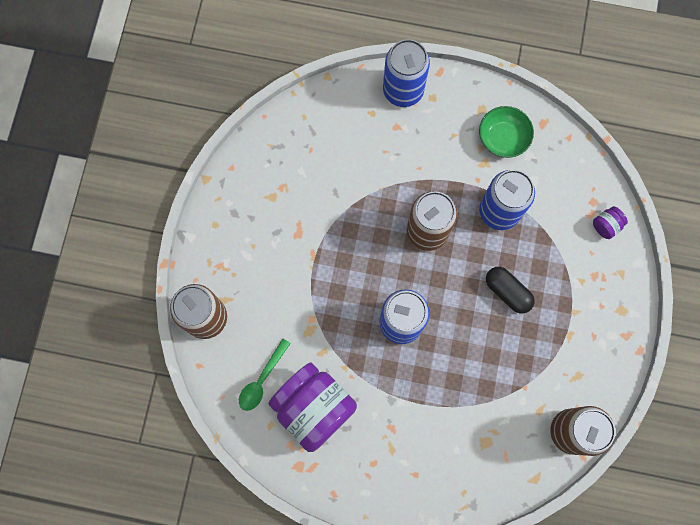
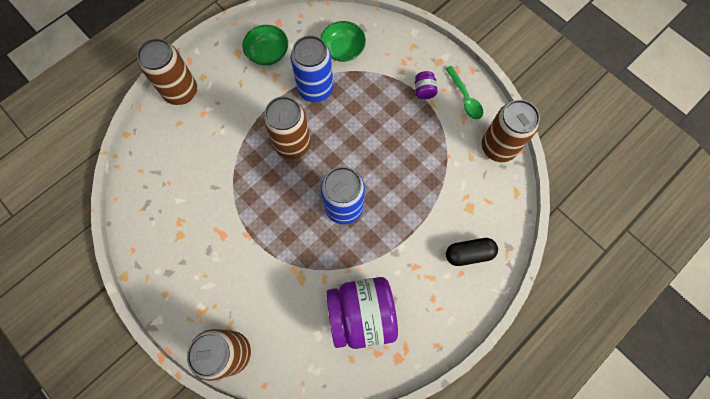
camera: 55 degrees left, 5 degrees down
green spoon [239,339,291,411] -> green spoon moved to [446,66,483,119]
blue can [383,39,430,107] -> brown can [137,38,197,105]
black capsule [486,267,535,314] -> black capsule moved to [446,238,498,266]
purple jar [593,206,628,239] -> purple jar moved to [415,71,438,99]
none -> green bowl [320,21,366,62]

